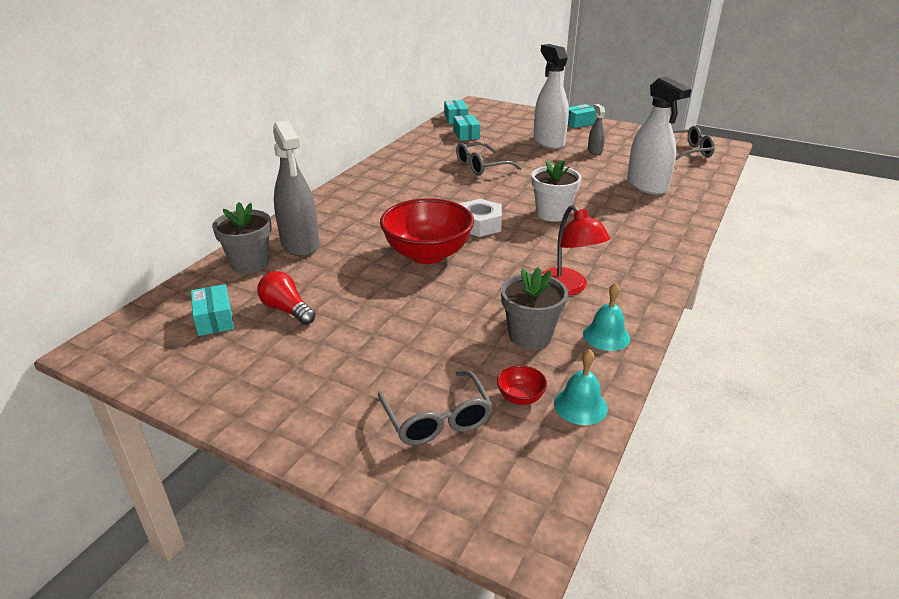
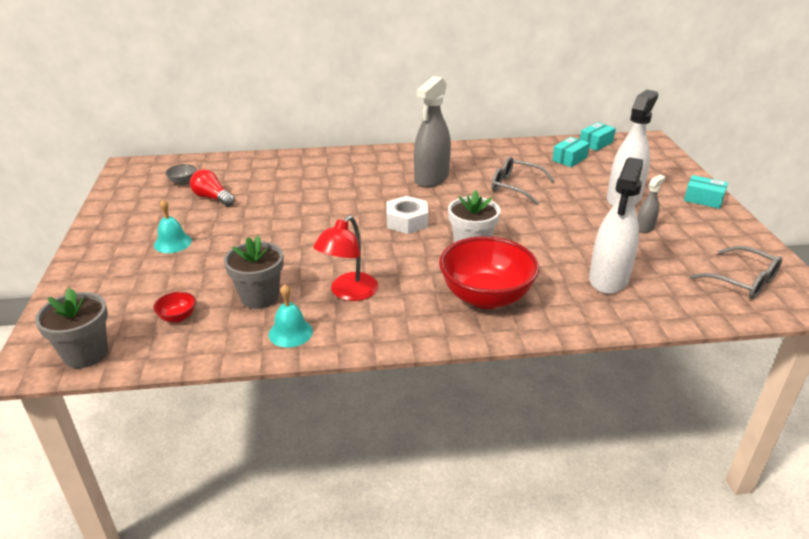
camera: 55 degrees right, 0 degrees up
turquoise box [191,284,234,336] -> grey bowl [165,164,196,185]
grey flower pot [212,202,272,274] -> grey flower pot moved to [35,288,108,368]
red light bulb [257,271,315,325] -> red light bulb turned 60 degrees counterclockwise [190,169,235,207]
grey spray bottle [273,120,319,257] -> grey spray bottle moved to [414,76,451,188]
grey glasses [378,370,493,445] -> none
red bowl [380,198,474,264] -> red bowl moved to [439,236,539,309]
turquoise bell [554,349,608,425] -> turquoise bell moved to [154,199,192,253]

